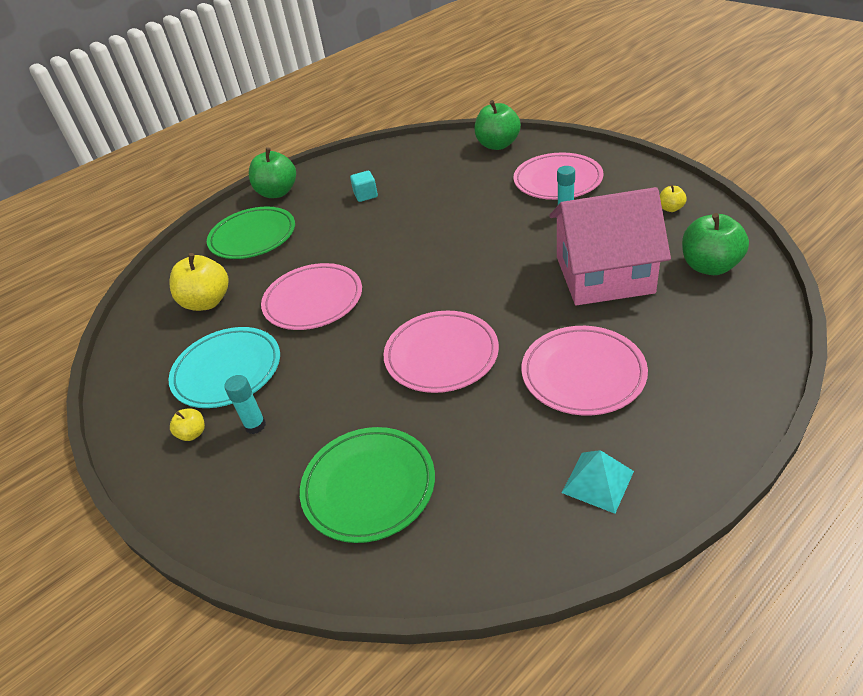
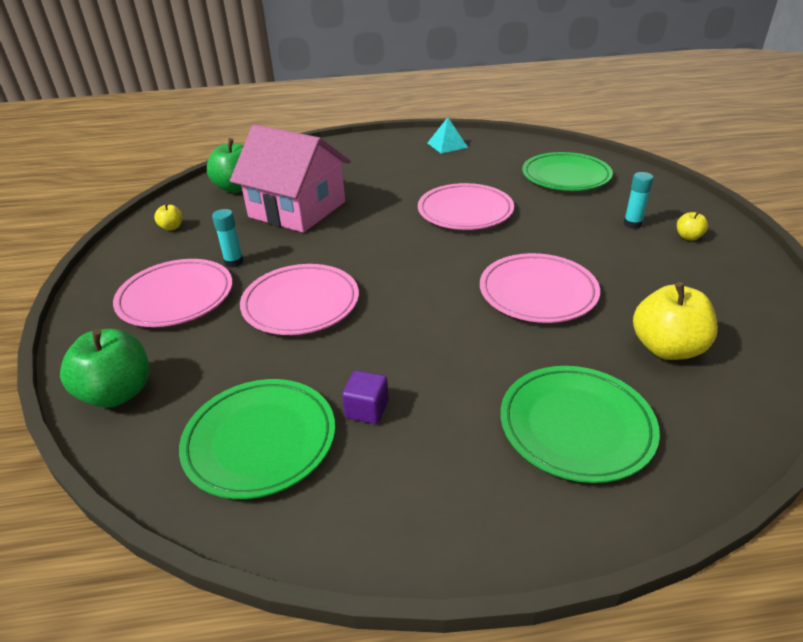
camera: 150 degrees left, 5 degrees down
turquoise plate [169,327,280,408] -> none
green apple [249,147,296,198] -> none
turquoise cube [350,171,378,202] -> purple cube [342,371,389,424]
pink plate [522,326,648,415] -> pink plate moved to [240,264,359,335]
none -> green plate [179,379,335,499]

